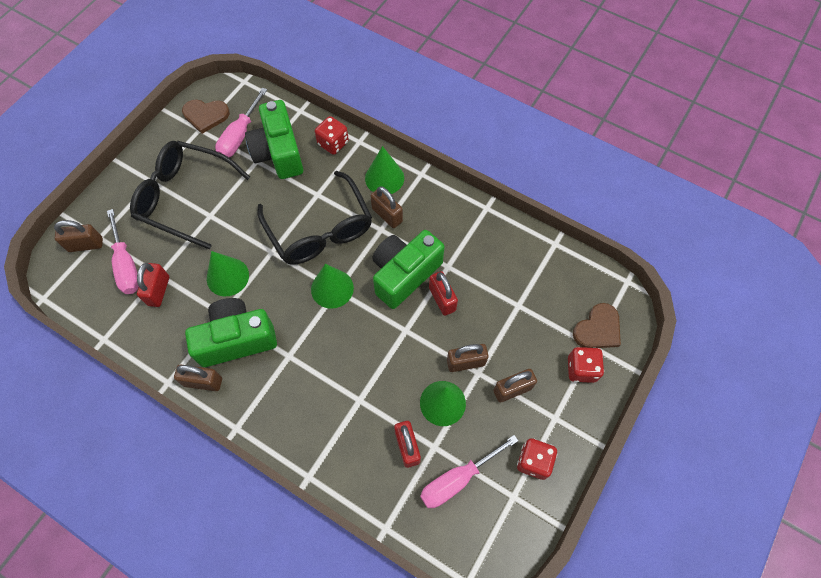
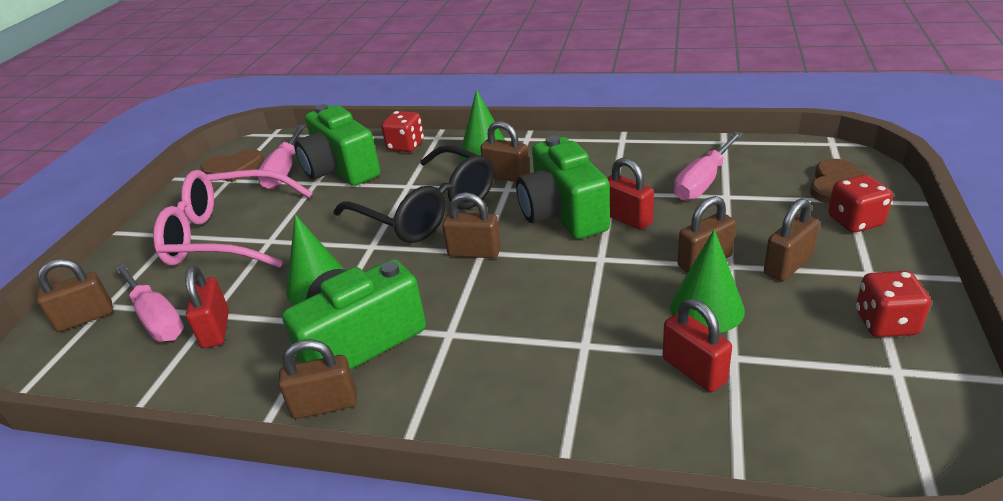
camera: 15 degrees left, 30 degrees down
black glasses [130,141,250,249] -> pink glasses [153,170,313,268]
green cone [311,264,354,309] -> brown padlock [442,192,501,258]
green camera [372,230,445,309] -> green camera turned 45 degrees counterclockwise [516,135,610,239]
pink screwdriver [420,435,518,508] -> pink screwdriver moved to [674,132,743,201]

